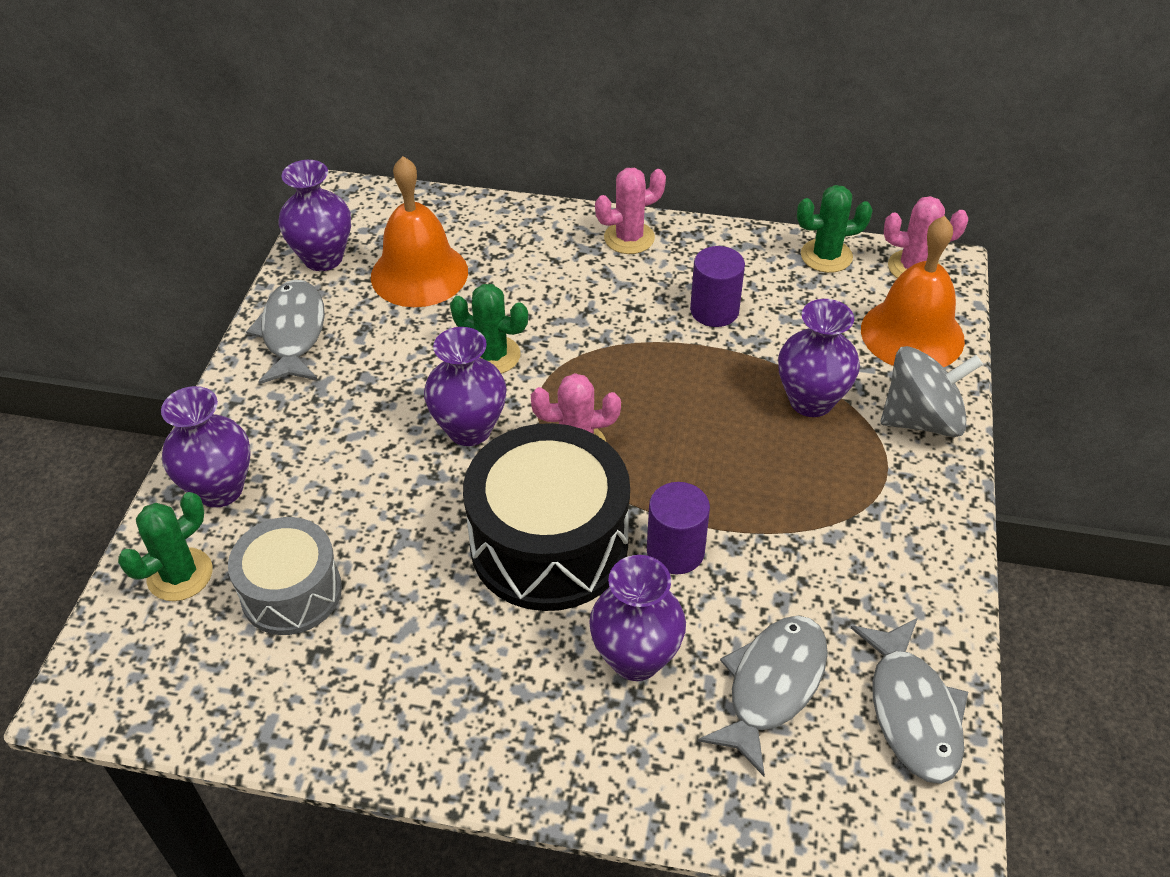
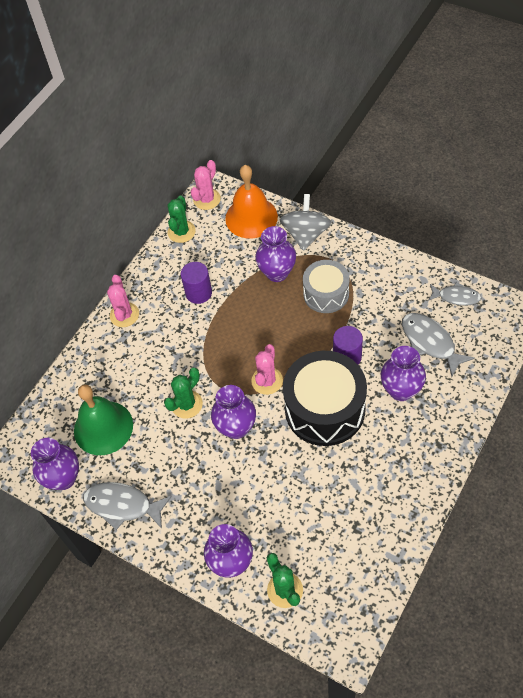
camera: 65 degrees left, 10 degrees up
grey drum [228,517,342,635] -> grey drum moved to [303,260,350,313]
orange bell [371,156,468,307] -> green bell [74,385,133,455]
grey fish [851,618,968,784] -> grey fish [428,282,481,306], size x0.66

